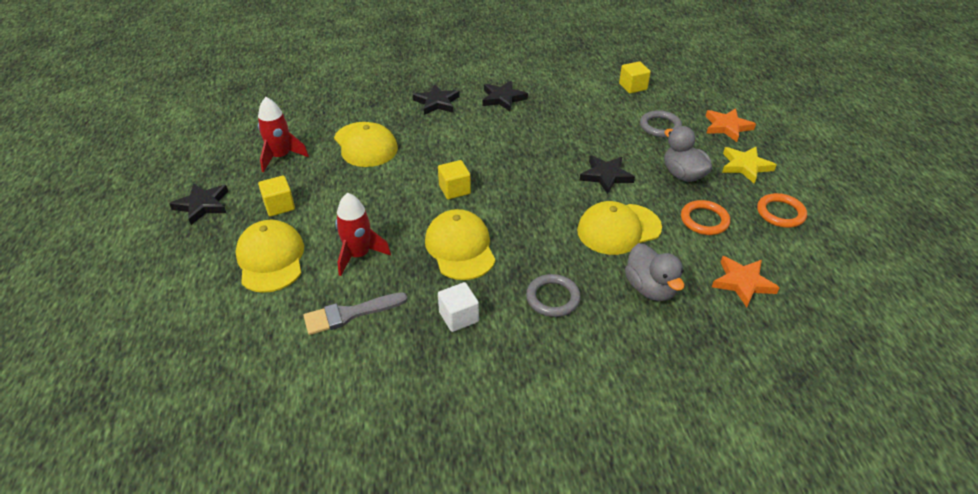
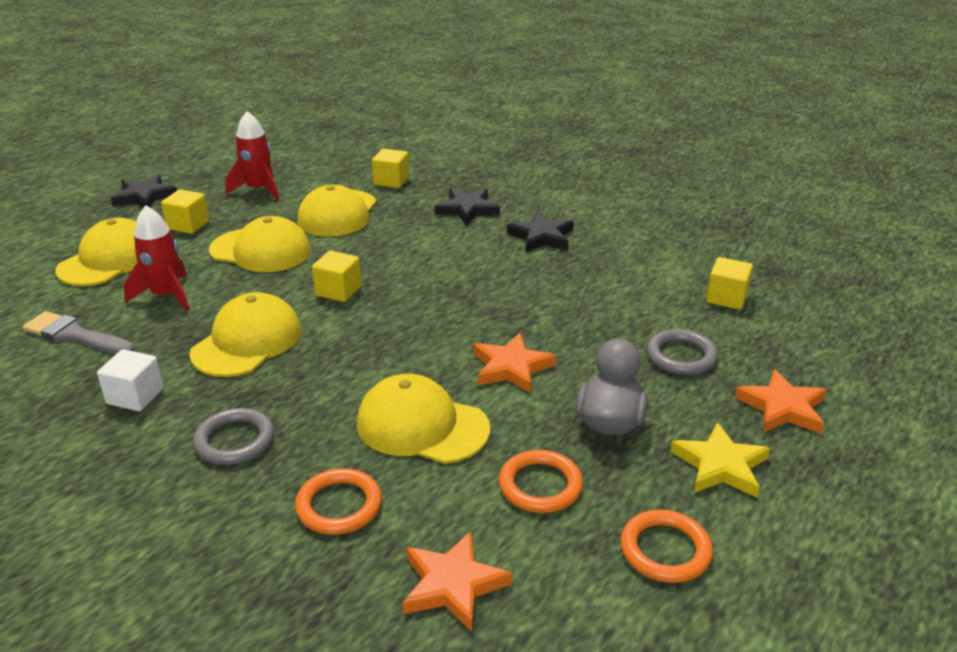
camera: 45 degrees right, 10 degrees down
black star [579,155,635,194] -> orange star [474,333,556,393]
grey duck [625,243,684,301] -> orange ring [295,468,382,535]
none -> yellow cap [209,216,311,272]
none -> yellow cube [372,149,409,188]

